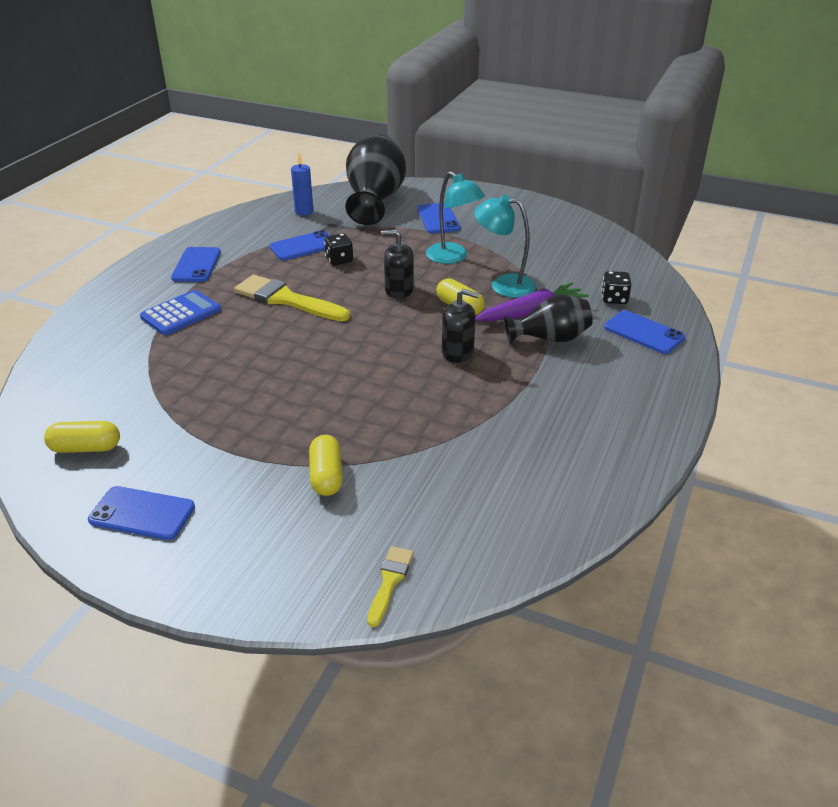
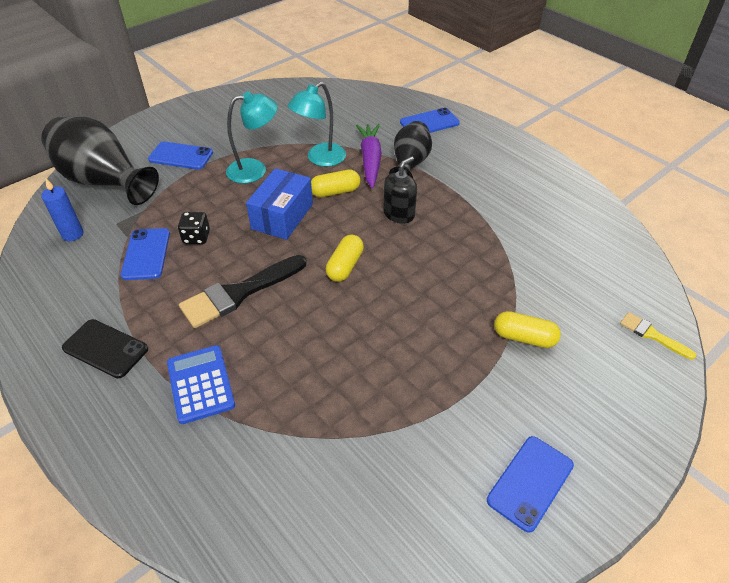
camera: 65 degrees left, 10 degrees up
yellow capsule [44,421,120,453] -> yellow capsule moved to [326,234,364,282]
blue phone [171,247,221,282] -> black phone [62,319,148,378]
yellow brush [234,275,350,321] -> black brush [179,255,307,328]
black soap dispenser [381,230,414,298] -> blue box [246,168,313,240]
black dice [601,271,631,304] -> none

